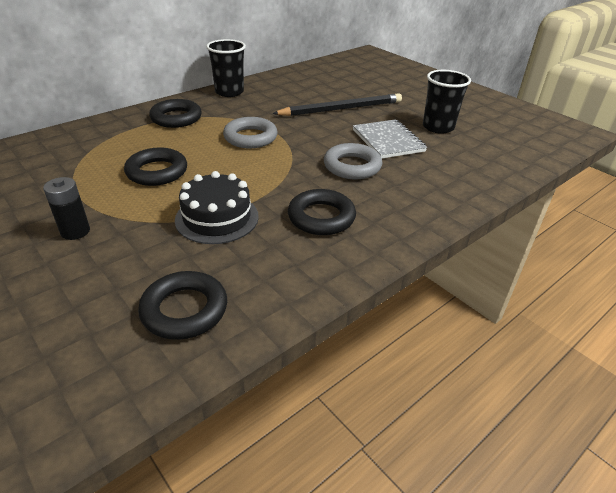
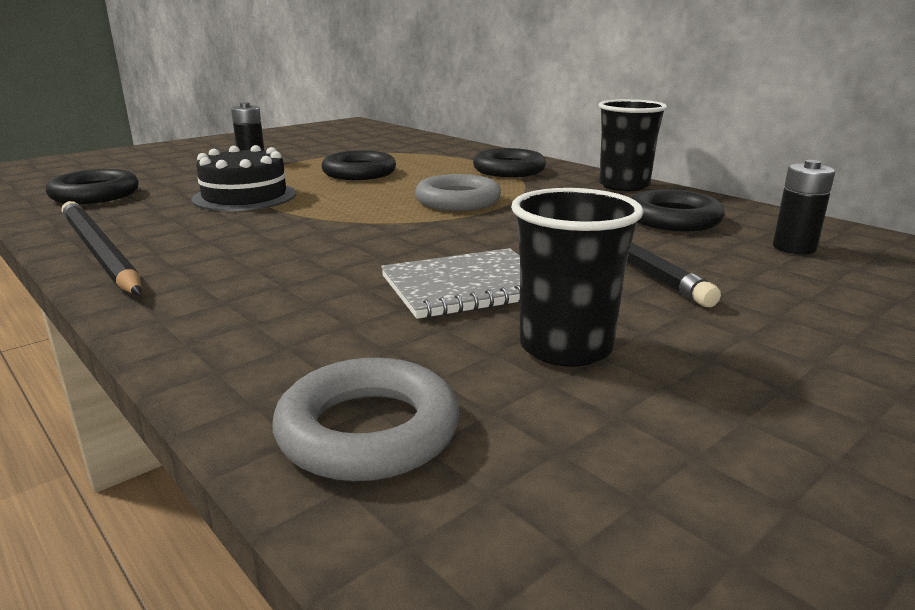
camera: 90 degrees right, 15 degrees down
black ring [288,189,356,235] -> black ring moved to [631,189,725,231]
grey ring [324,143,382,179] -> grey ring moved to [272,358,460,481]
none -> black pencil [62,201,142,295]
none -> black battery [773,160,835,255]

